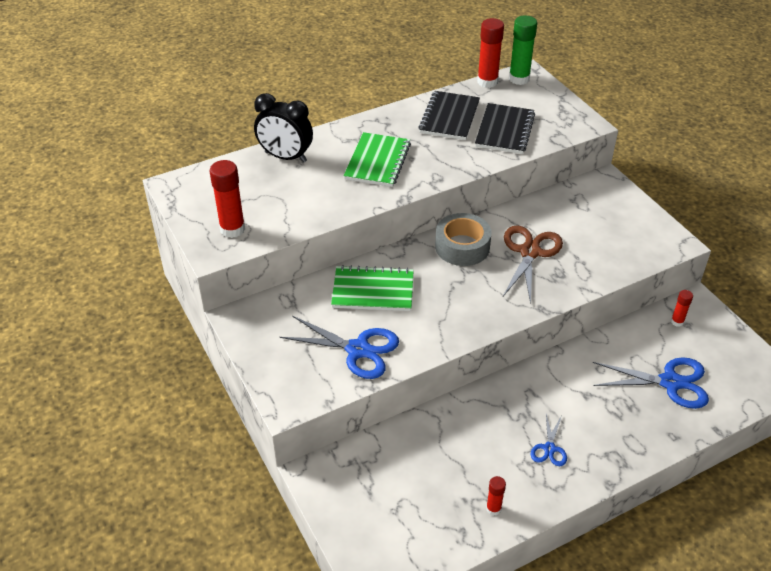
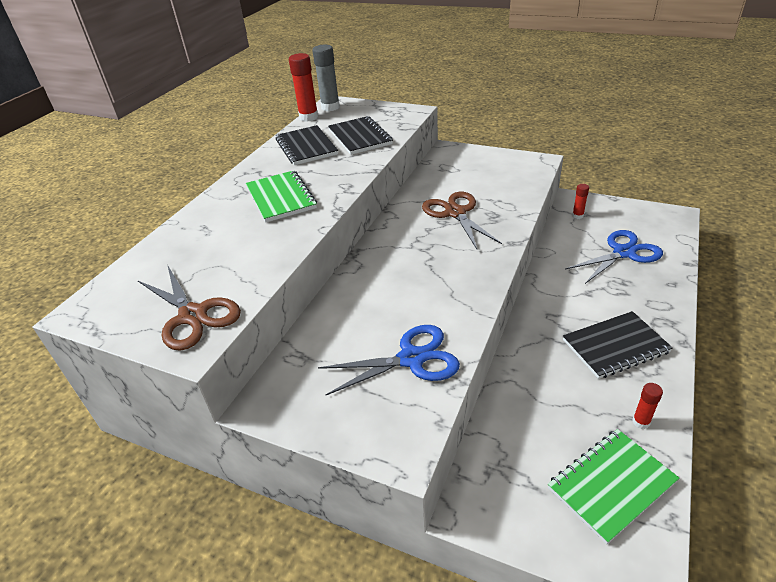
camera: 35 degrees left, 5 degrees down
red glue stick [210,160,245,238] -> brown scissors [137,266,241,351]
black clock [254,93,313,163] -> none
green notebook [331,265,414,311] -> green notebook moved to [548,429,679,544]
grey tape [435,213,492,266] -> none
green glue stick [509,16,537,85] -> grey glue stick [312,45,340,111]
blue scissors [531,414,567,466] -> black notebook [563,311,673,379]

